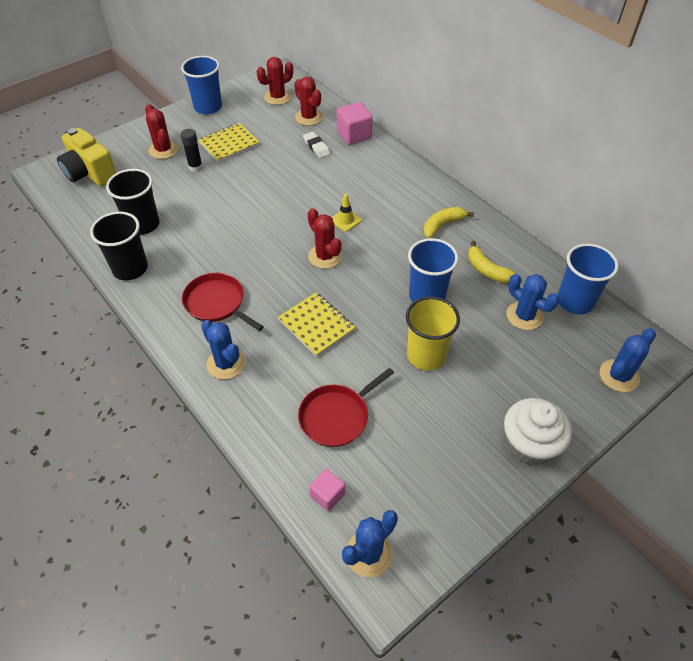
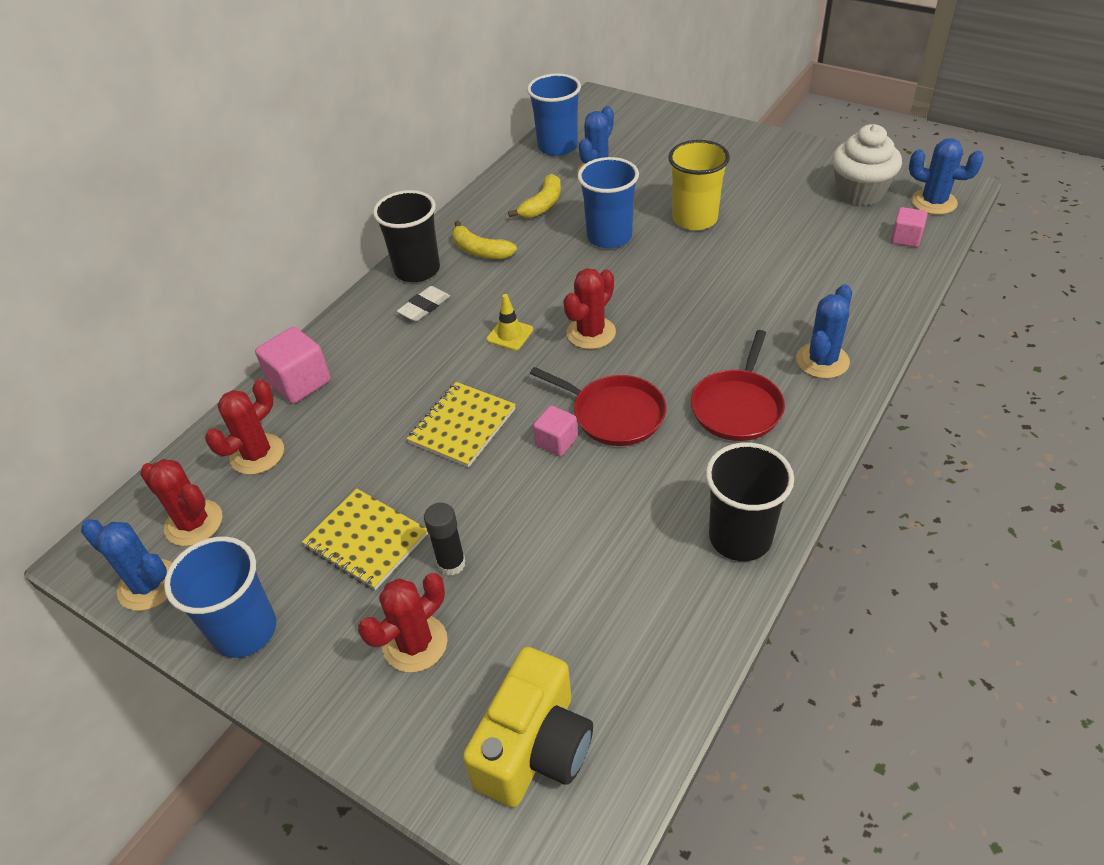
camera: 105 degrees left, 5 degrees down
black cup [106,169,160,235] -> black cup moved to [373,190,440,282]
yellow notebook [278,293,355,357] -> yellow notebook moved to [407,382,516,468]
red pan [298,368,394,447] -> red pan moved to [530,367,666,446]
white eraser [303,132,330,158] -> white eraser moved to [397,286,450,321]
white cupcake [504,398,572,465] -> white cupcake moved to [832,124,902,206]
blue cactus [600,328,656,392] -> blue cactus moved to [81,519,172,611]
none -> pink cube [533,405,578,456]

